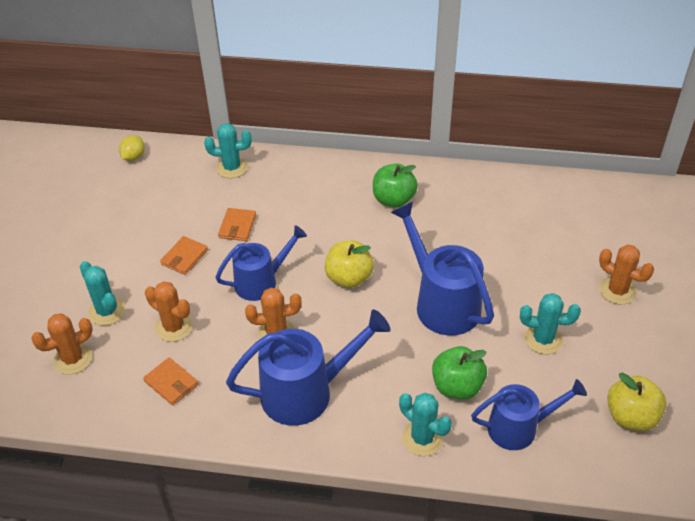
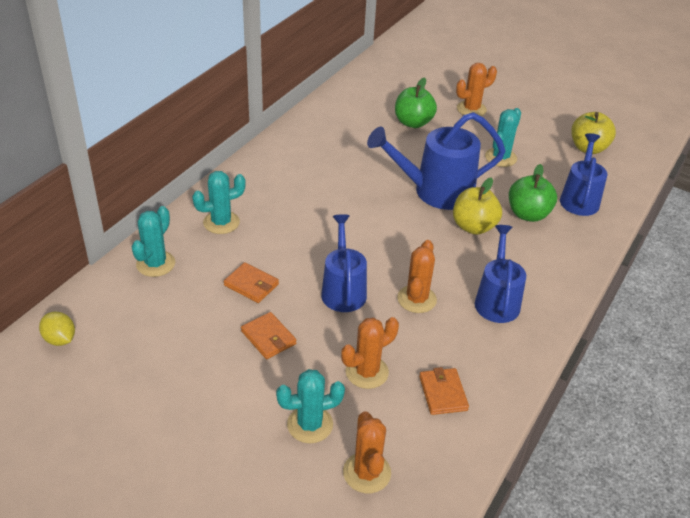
camera: 70 degrees left, 5 degrees down
orange wallet [143,358,198,406] -> orange wallet turned 75 degrees counterclockwise [419,367,469,415]
blue watering can [226,309,391,426] -> blue watering can [475,225,526,323], size x0.67
yellow apple [325,241,374,288] -> yellow apple moved to [453,178,502,235]
green apple [373,164,418,208] -> green apple moved to [395,77,437,128]
turquoise cactus [399,393,452,456] -> turquoise cactus moved to [192,171,246,234]

